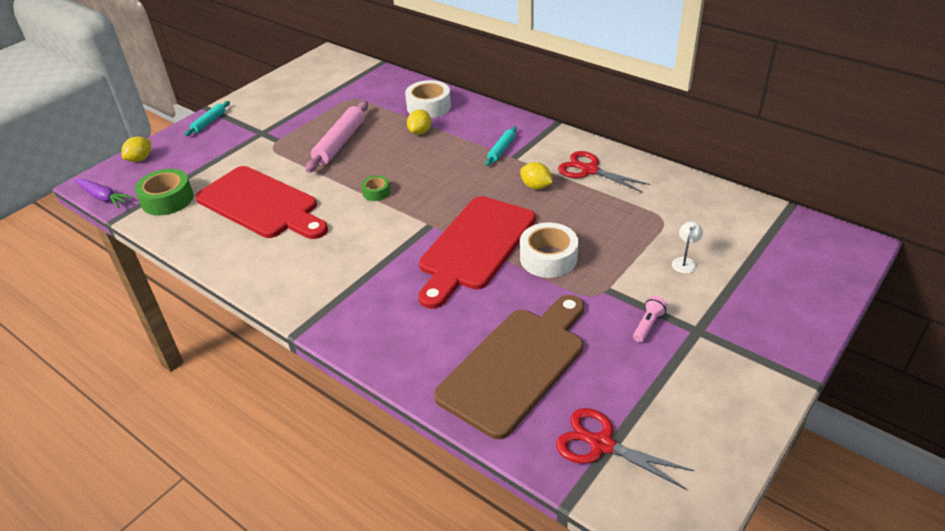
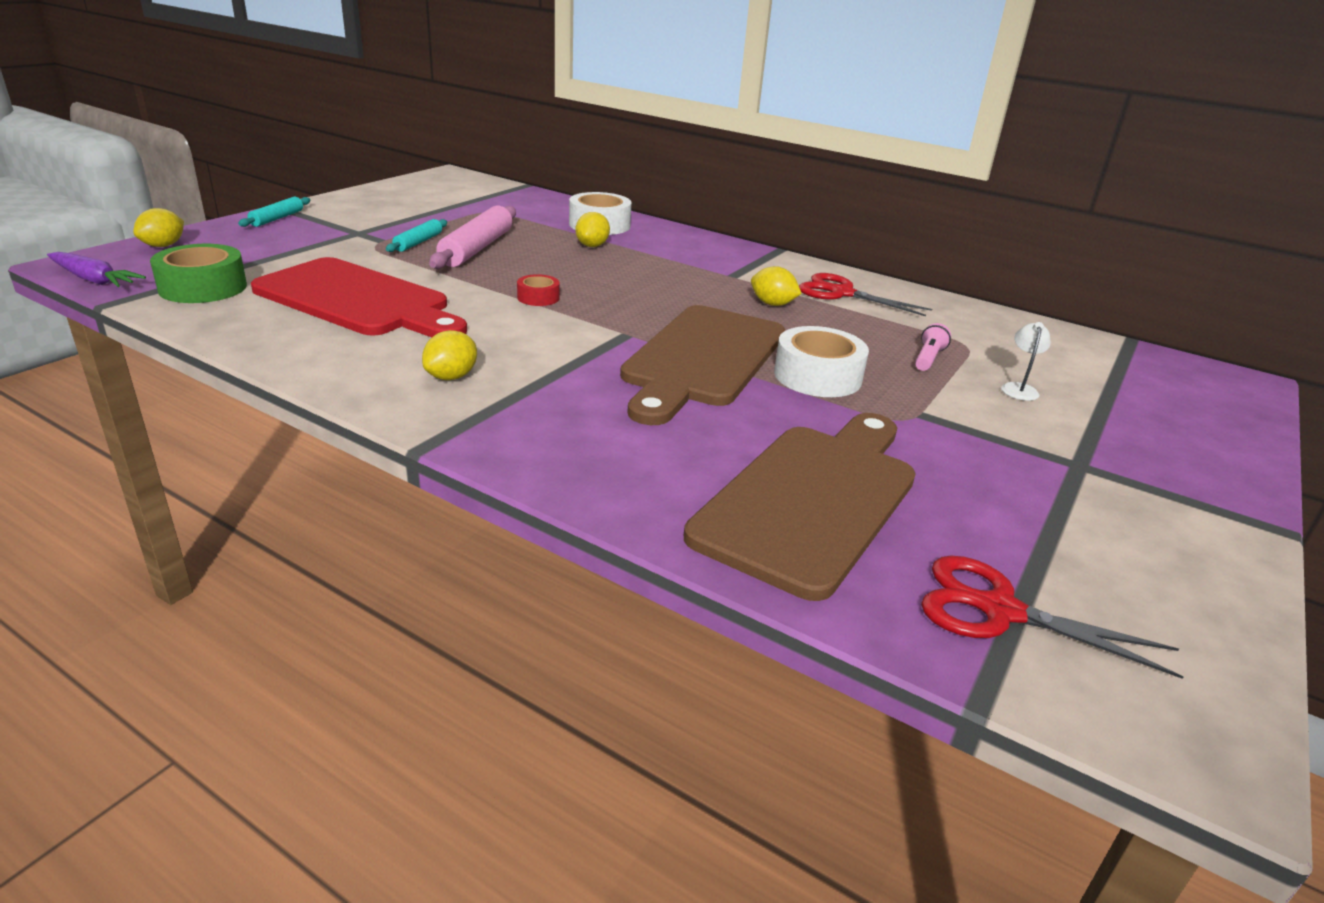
camera: 10 degrees left, 10 degrees down
green tape [361,175,390,201] -> red tape [517,274,560,306]
red cutting board [418,196,536,309] -> brown cutting board [620,305,785,425]
turquoise rolling pin [485,126,517,166] -> turquoise rolling pin moved to [386,219,447,252]
pink flashlight [633,296,668,342] -> pink flashlight moved to [915,323,951,371]
none -> yellow lemon [422,330,477,380]

